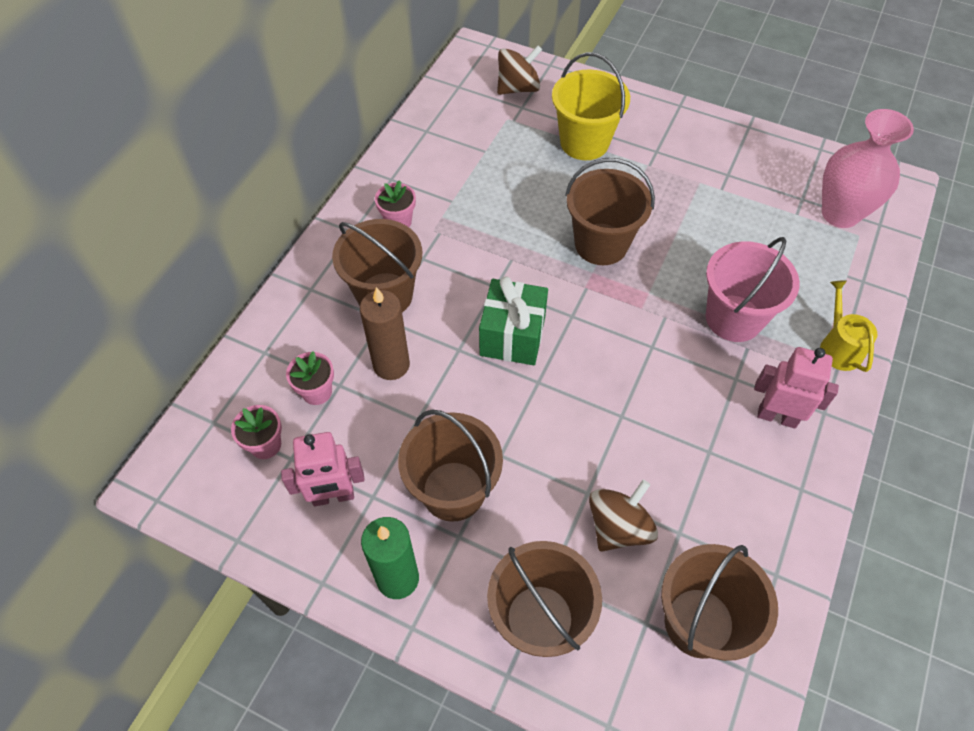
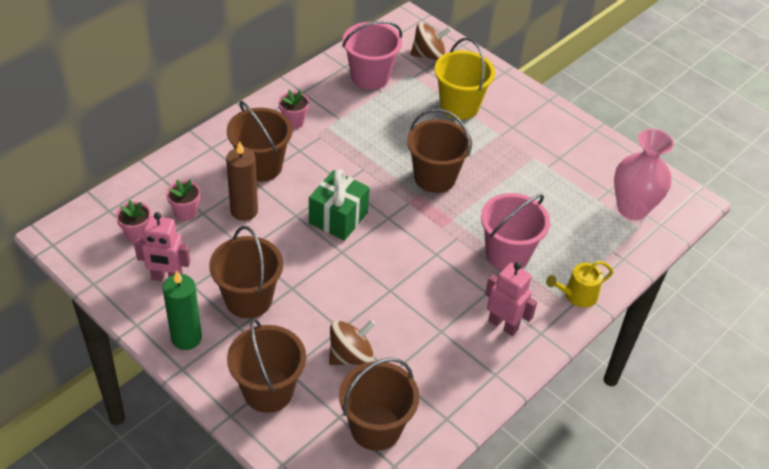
camera: 15 degrees right, 10 degrees down
yellow watering can [820,280,877,372] -> yellow watering can turned 120 degrees counterclockwise [546,261,613,307]
none -> pink bucket [342,21,402,90]

